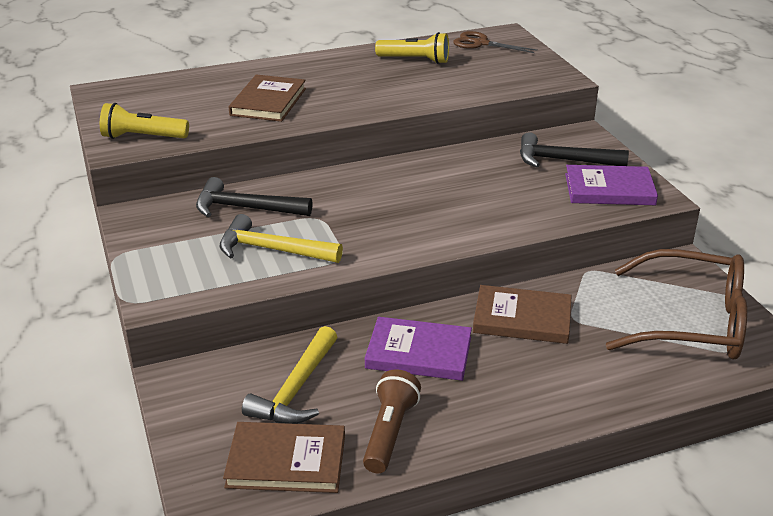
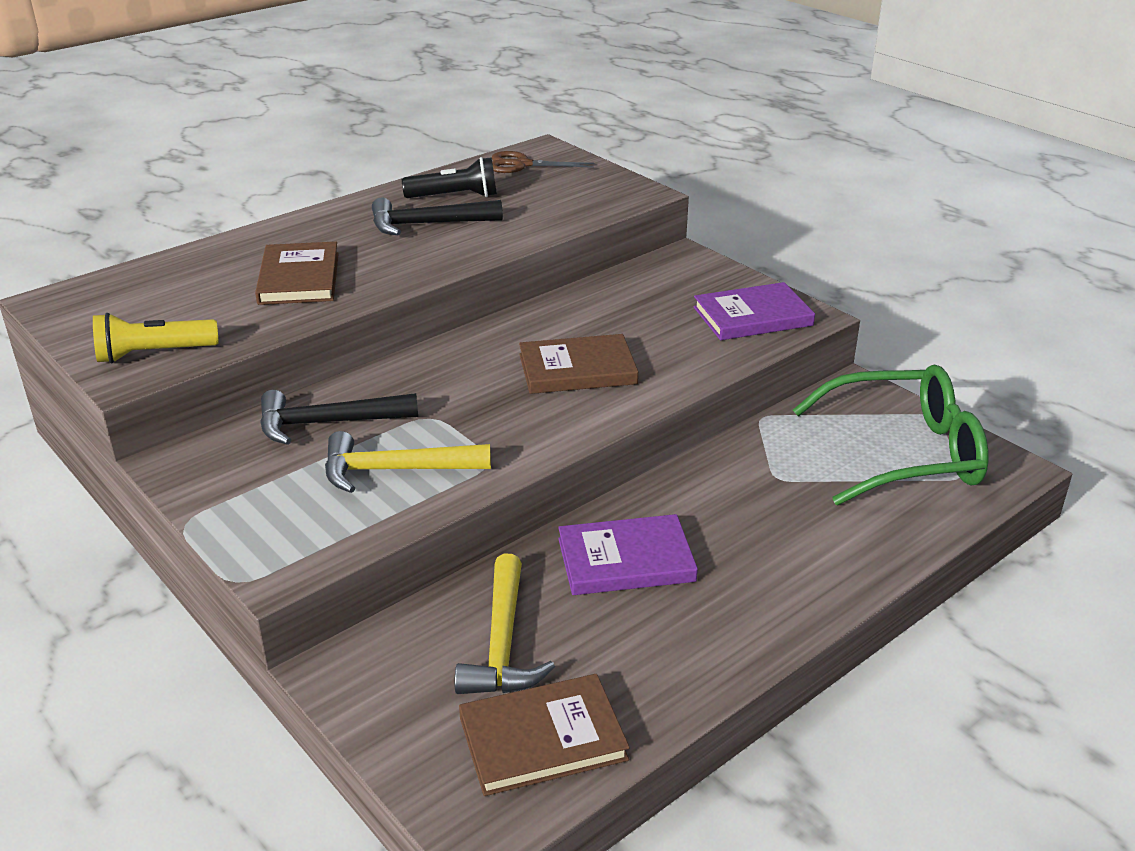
camera: 20 degrees left, 0 degrees up
brown flashlight [363,369,421,473] -> none
yellow flashlight [375,32,449,64] -> black flashlight [402,157,497,198]
brown book [473,285,572,344] -> brown book moved to [519,334,638,394]
black hammer [520,132,629,167] -> black hammer moved to [372,198,503,235]
brown glasses [606,249,747,360] -> green glasses [793,365,989,506]

